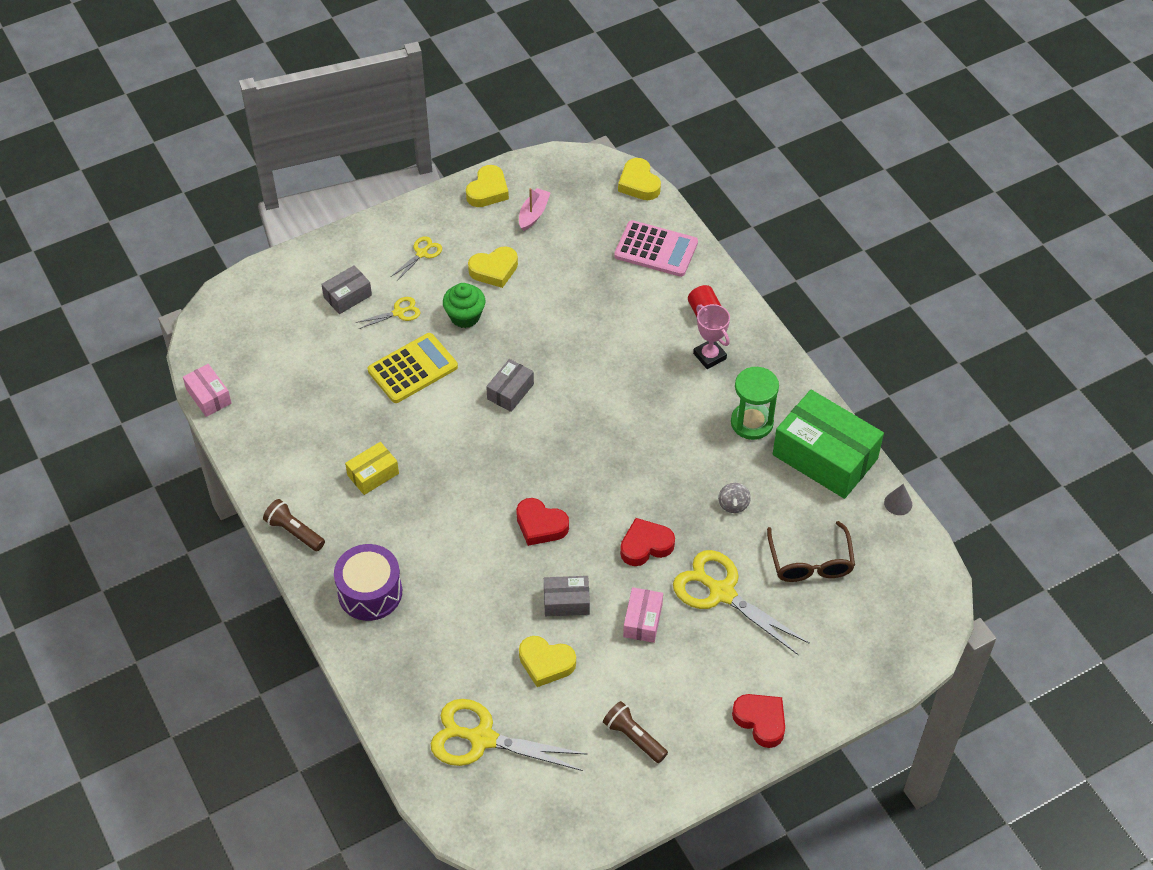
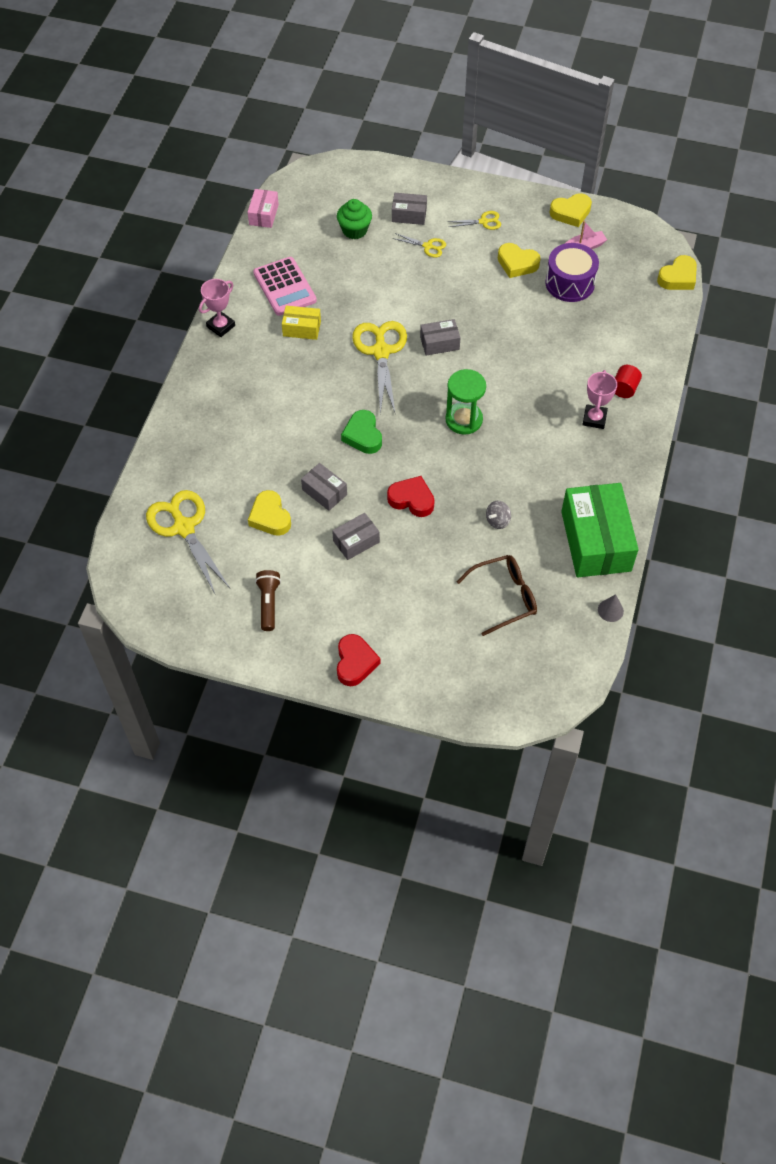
camera: 45 degrees right, 5 degrees up
brown flashlight [263,499,325,551] -> pink trophy [199,279,235,337]
purple drum [334,544,402,621] -> purple drum moved to [545,243,599,302]
yellow calculator [368,333,458,403] -> none
green cupcake [443,283,485,328] -> green cupcake moved to [337,199,372,239]
red heart [516,498,569,546] -> green heart [341,410,382,454]
pink calculator [614,220,698,277] -> pink calculator moved to [253,257,317,316]
yellow heart [618,158,661,200] -> yellow heart turned 150 degrees counterclockwise [657,255,697,290]
pink box [623,587,663,643] -> grey box [332,513,380,560]
yellow scissors [673,550,810,655] -> yellow scissors moved to [352,321,407,414]
green hourglass [731,367,779,440] -> green hourglass moved to [446,369,486,435]
brown glasses [767,521,855,582] -> brown glasses turned 150 degrees counterclockwise [457,555,537,636]

